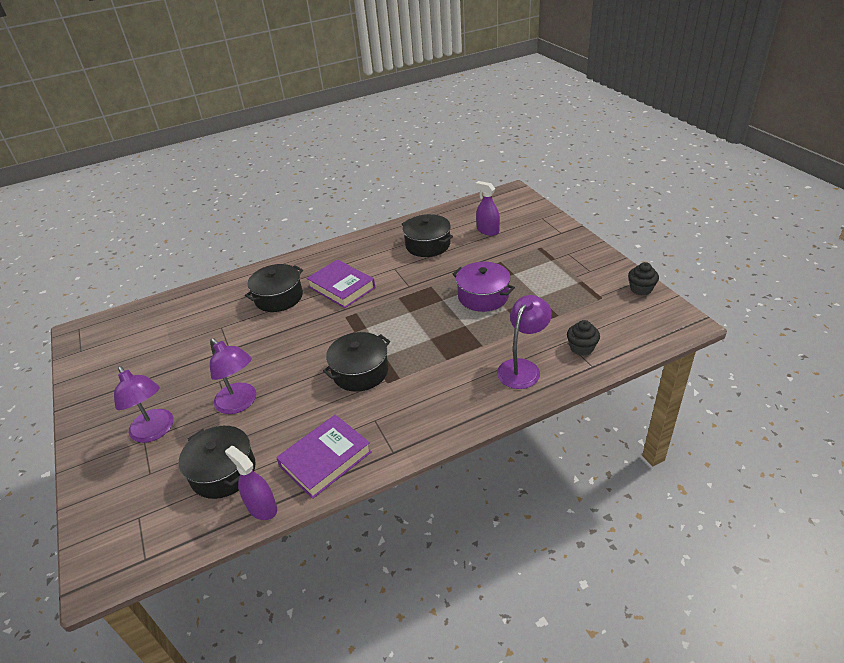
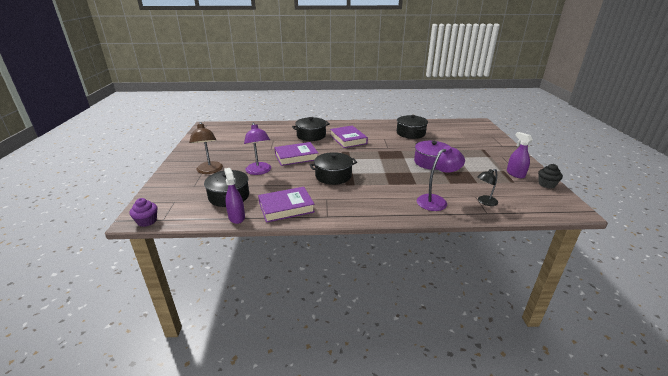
camera: 20 degrees right, 10 degrees down
purple lamp [114,366,174,443] -> brown lamp [189,122,223,174]
purple spray bottle [475,181,500,236] -> purple spray bottle moved to [507,132,533,178]
black cupcake [567,320,600,356] -> black lamp [477,169,498,206]
none -> purple cupcake [130,198,157,227]
none -> purple book [274,142,318,166]

